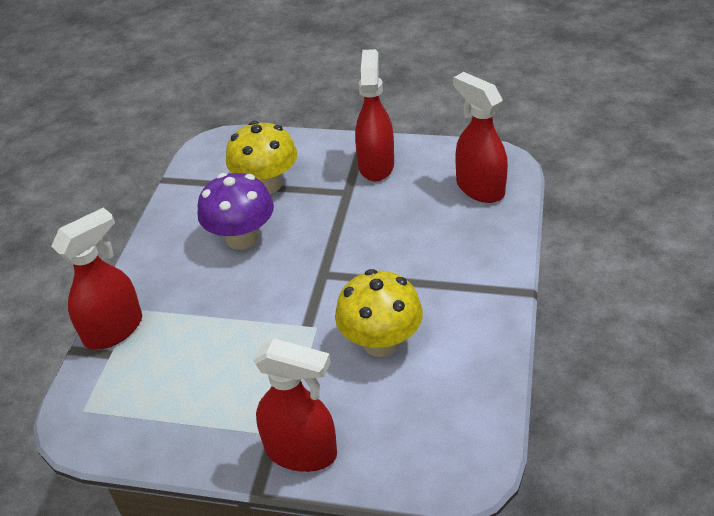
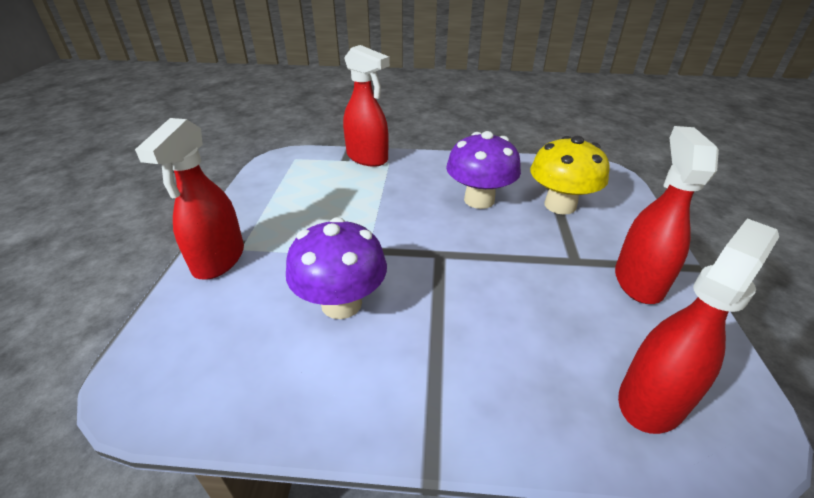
camera: 80 degrees right, 5 degrees down
yellow mushroom [335,269,423,357] -> purple mushroom [286,217,387,319]
red spray bottle [355,49,394,181] -> red spray bottle turned 75 degrees counterclockwise [615,126,719,304]

